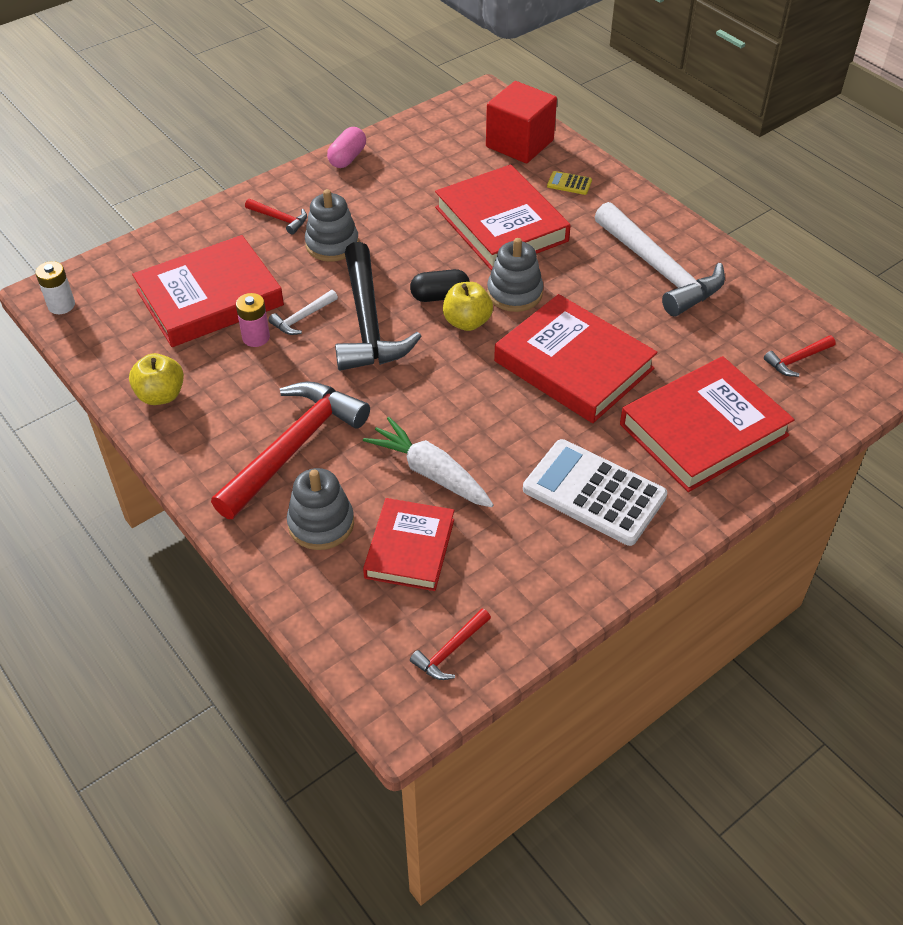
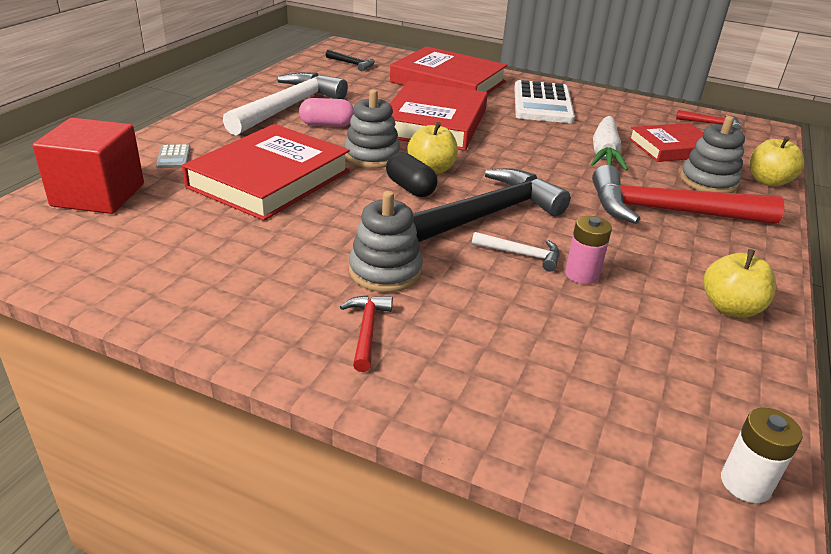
camera: 120 degrees left, 15 degrees down
red book [132,235,284,347] -> none
pink capsule [327,127,366,168] -> pink capsule moved to [299,98,354,127]
yellow calculator [547,171,592,195] -> grey calculator [156,144,191,168]
red hammer [764,335,836,377] -> black hammer [326,50,375,71]
none -> yellow apple [750,136,804,187]

